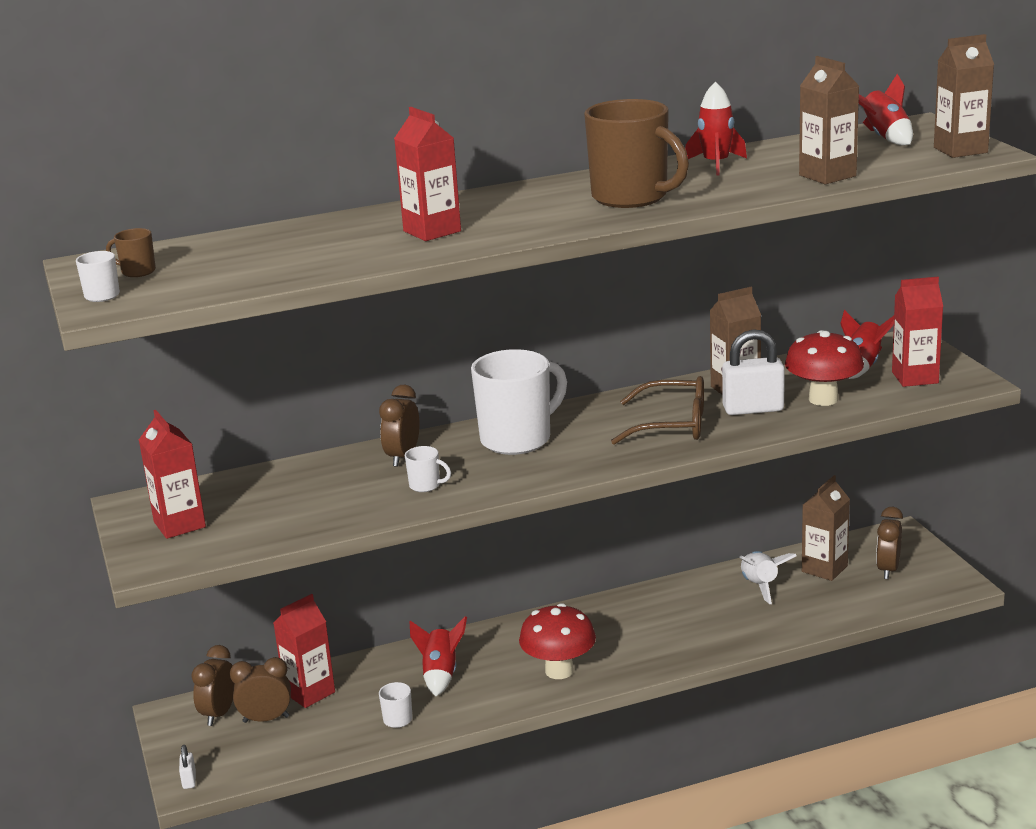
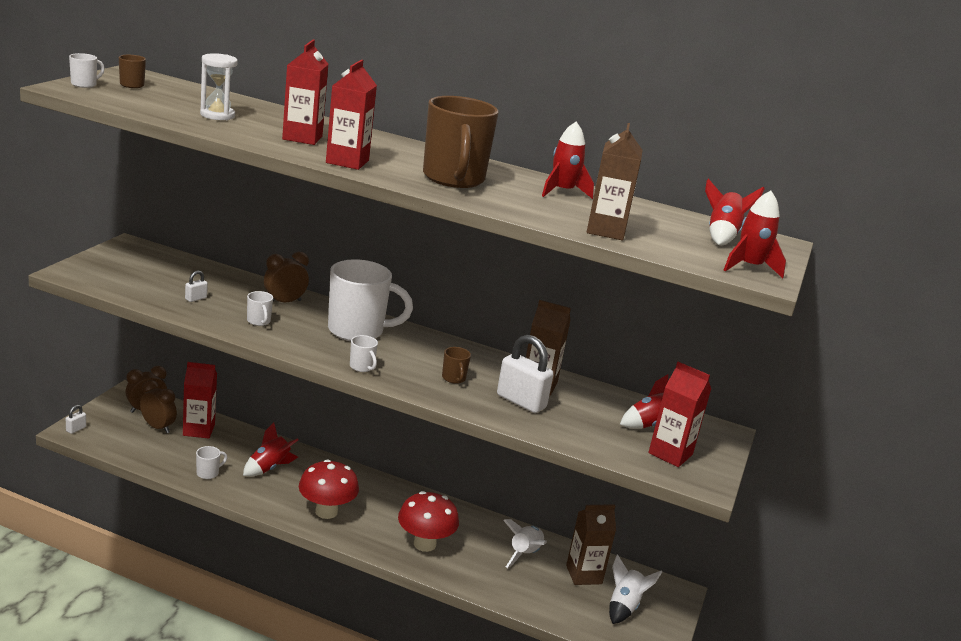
camera: 35 degrees right, 0 degrees up
red carton [139,410,206,539] -> red carton moved to [326,60,377,170]
brown glasses [611,376,704,445] -> brown mug [442,347,471,384]
red mushroom [785,330,864,406] -> red mushroom moved to [398,491,459,552]
brown clock [876,507,903,579] -> white rocket [609,554,662,624]
brown carton [934,34,994,158] -> red rocket [724,191,786,278]
none -> white padlock [185,271,208,302]
none -> white hourglass [200,53,238,120]
none -> white mug [350,335,378,372]

